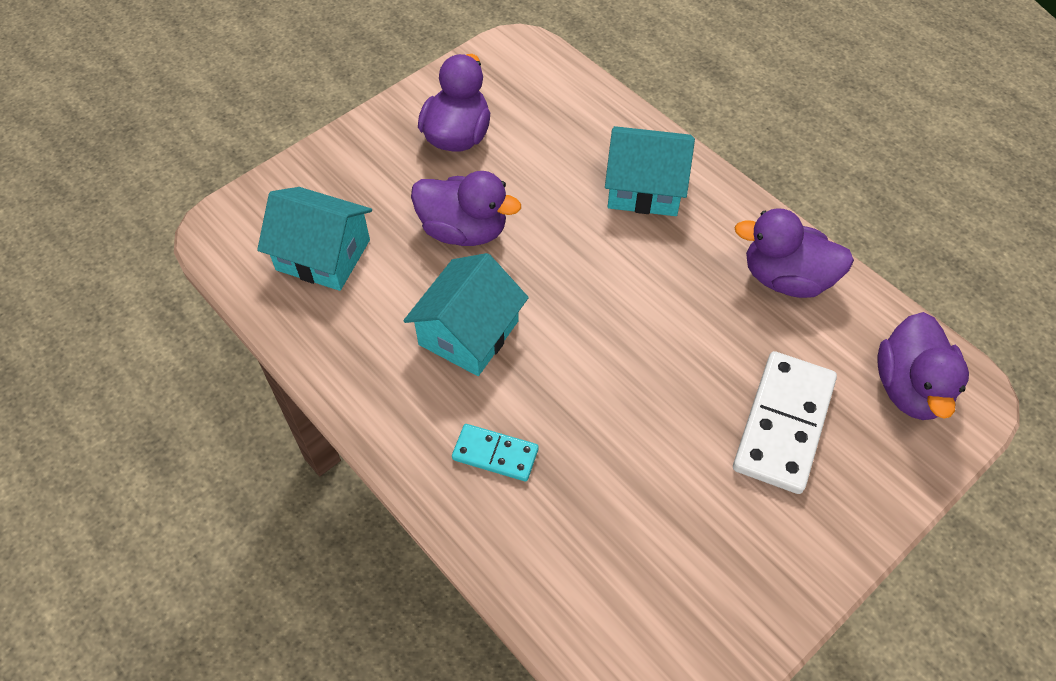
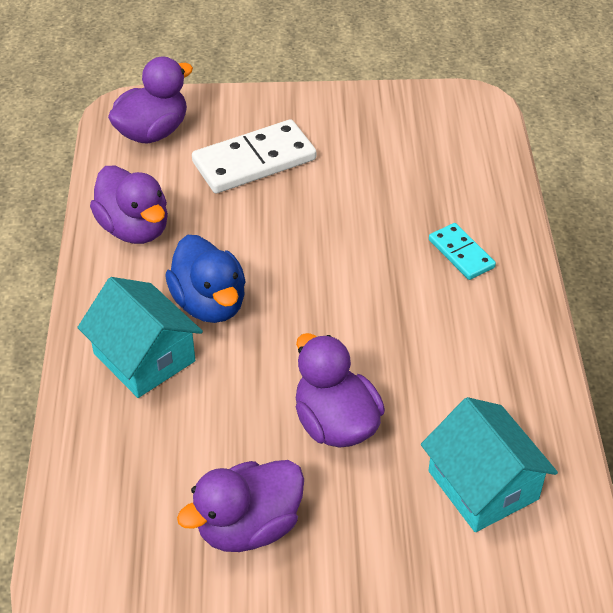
camera: 140 degrees left, 10 degrees down
turquoise house [404,253,529,376] -> none
none -> blue duck [165,235,246,323]

